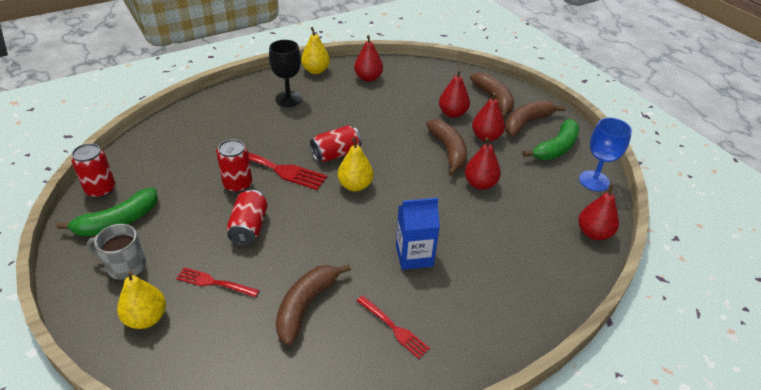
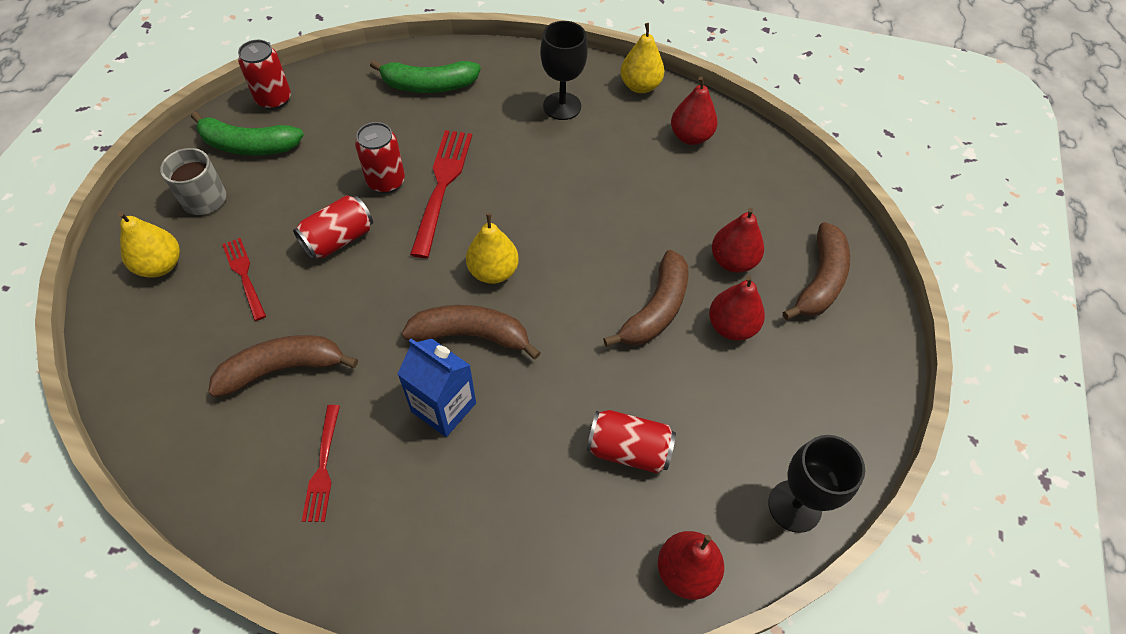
camera: 45 degrees right, 15 degrees up
red fork [216,148,327,190] -> red fork turned 150 degrees counterclockwise [410,130,472,258]
red can [310,125,361,162] -> red can moved to [587,410,676,473]
red pear [465,137,501,190] -> none
brown banana [505,100,566,136] -> brown banana moved to [402,305,540,359]
green banana [523,119,579,160] -> green banana moved to [370,60,481,93]
blue goblet [579,118,632,191] -> black goblet [768,435,865,533]

